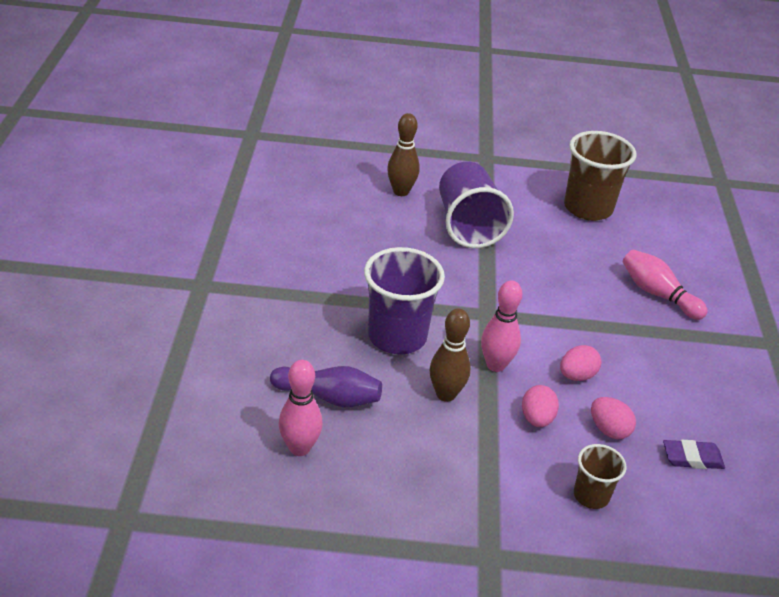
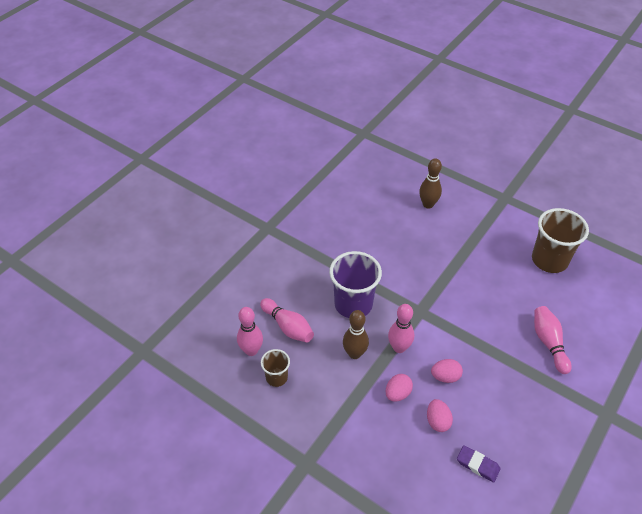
camera: 35 degrees right, 10 degrees up
purple bowling pin [270,366,382,407] -> pink bowling pin [260,298,314,343]
purple cup [439,162,514,248] -> none
brown cup [574,444,627,509] -> brown cup moved to [261,349,290,387]

